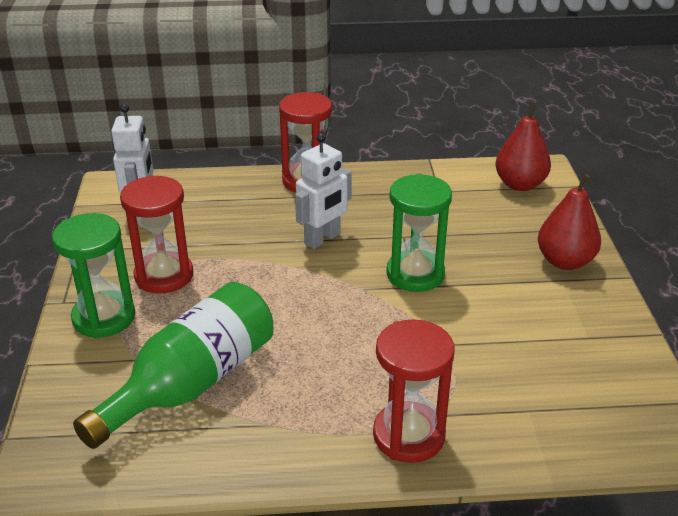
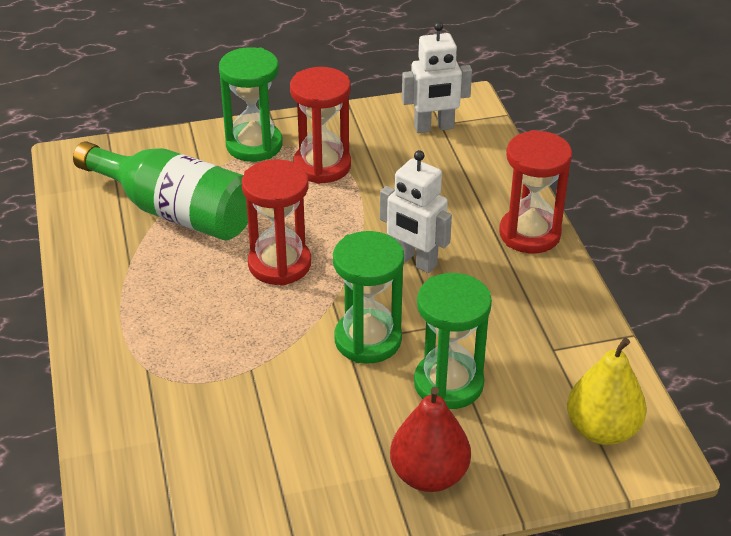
camera: 80 degrees right, 5 degrees up
red hourglass [373,319,455,463] -> red hourglass moved to [242,159,311,286]
red pear [495,102,551,191] -> yellow pear [567,338,647,445]
none -> green hourglass [414,273,492,409]

